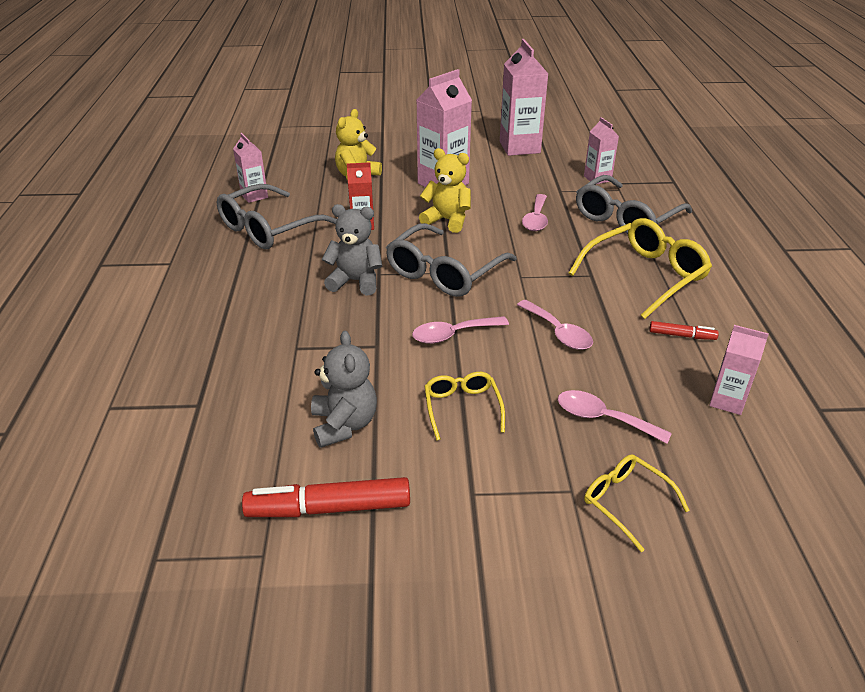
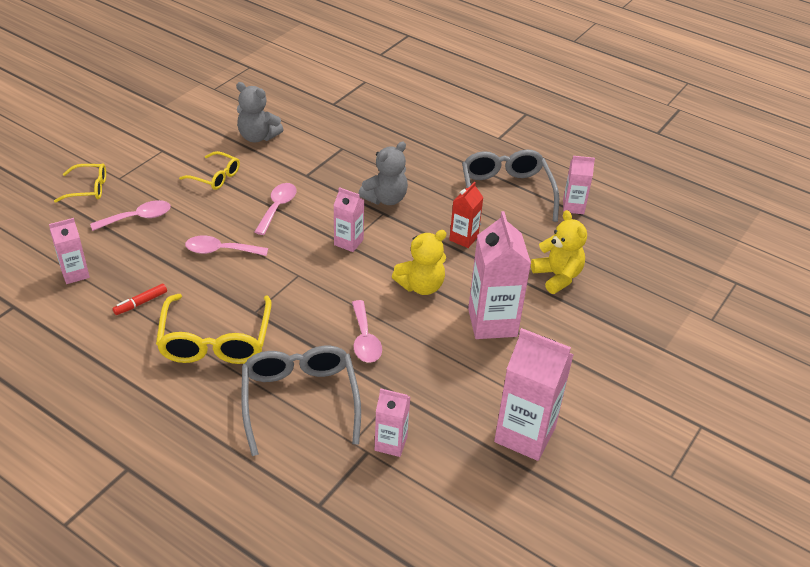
camera: 125 degrees right, 5 degrees up
red marker [242,477,410,517] -> none
grey glasses [386,223,517,297] -> pink carton [333,187,364,252]
pink spoon [522,194,548,231] -> pink spoon turned 150 degrees counterclockwise [352,300,382,363]

